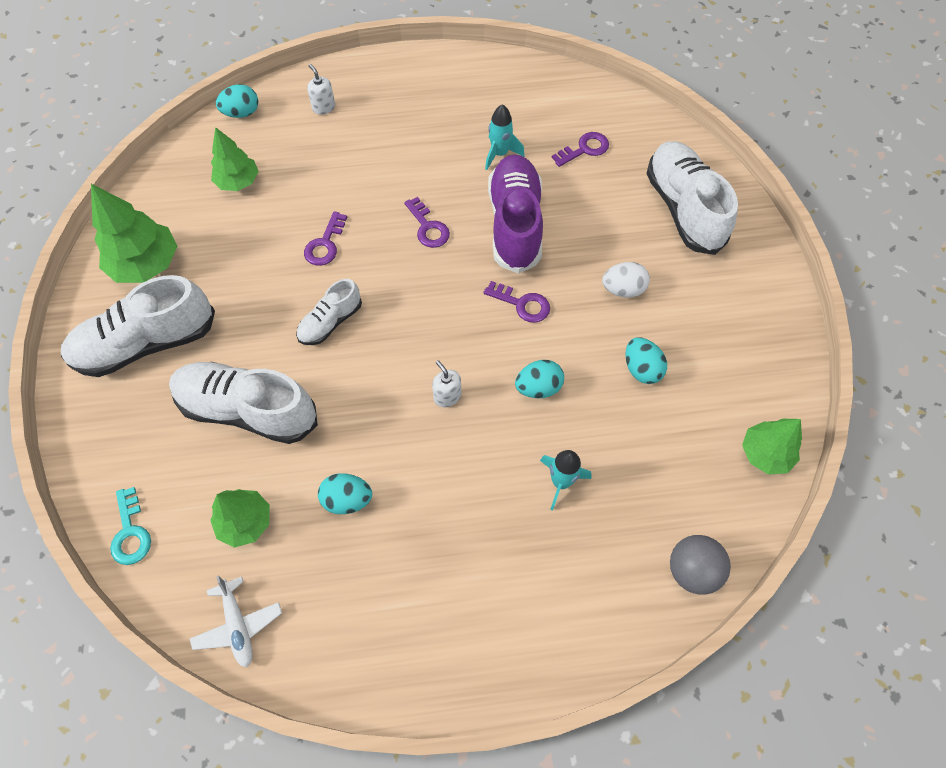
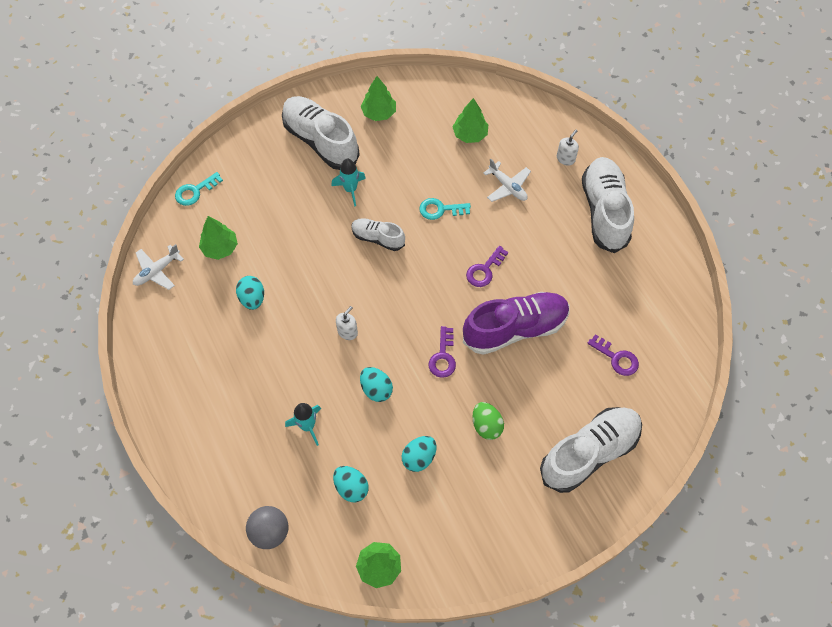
camera: 70 degrees right, 0 degrees up
green tree [91,184,177,283] -> green tree [361,76,396,121], size x0.65
white shoe [169,362,318,444] -> white shoe moved to [582,157,634,253]
turquoise egg [216,84,258,118] -> turquoise egg moved to [333,466,369,502]
purple key [304,211,347,266] -> turquoise key [419,198,471,220]
turquoise rocket [485,104,525,170] -> turquoise rocket moved to [331,159,366,207]
white egg [602,262,650,297] -> green egg [472,402,504,440]
none -> white plane [483,159,531,202]

